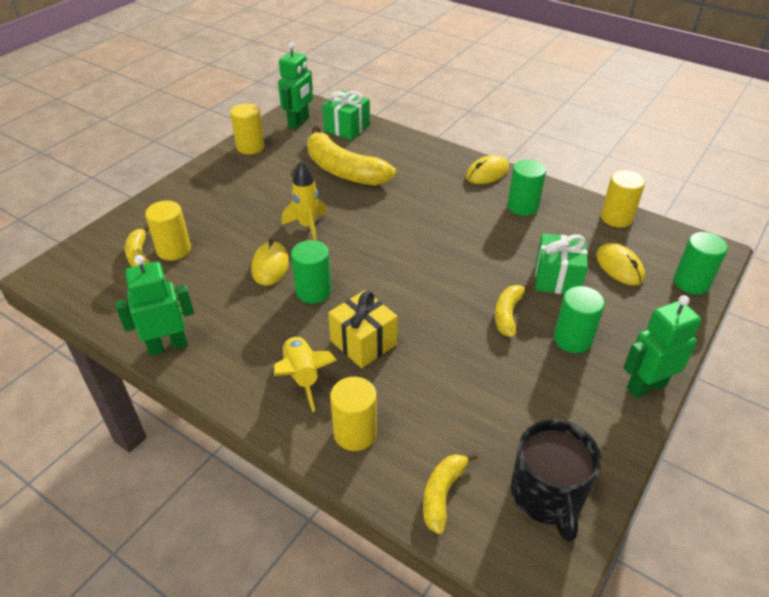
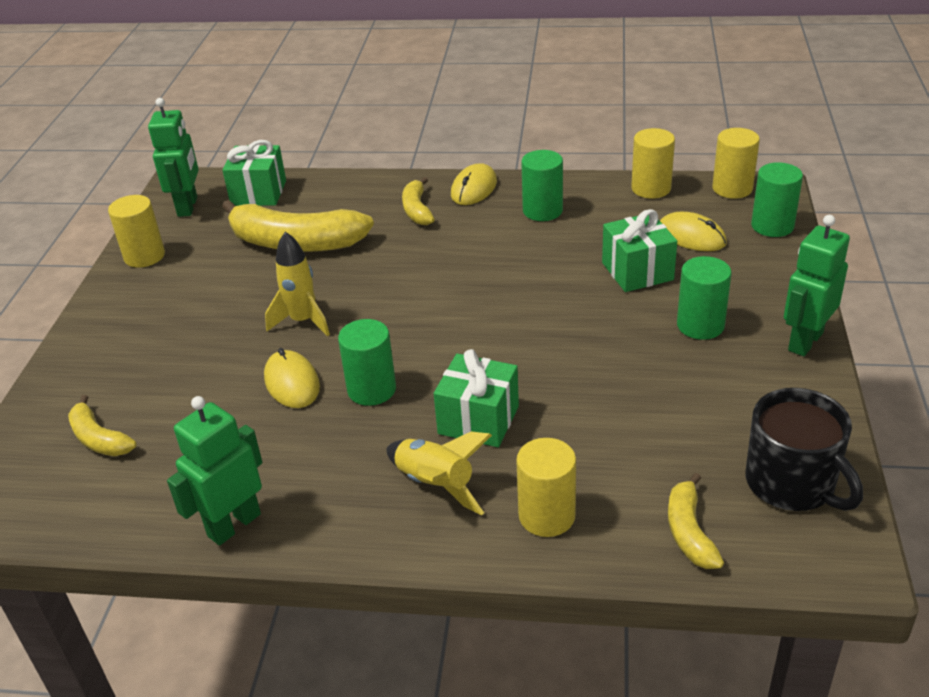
camera: 25 degrees left, 5 degrees down
yellow cylinder [145,201,191,260] -> yellow cylinder moved to [712,128,760,199]
yellow gift [328,290,398,368] -> green gift [434,349,519,447]
yellow banana [495,283,532,337] -> yellow banana moved to [402,177,435,225]

